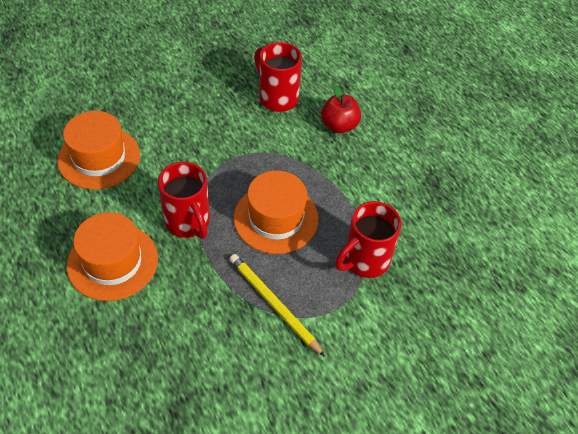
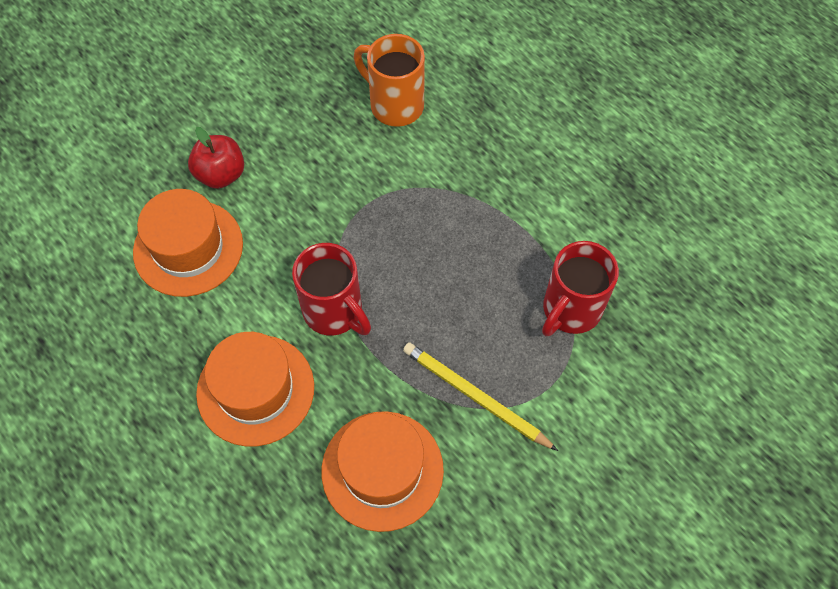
camera: 10 degrees left, 10 degrees up
orange hat [234,171,319,254] -> orange hat moved to [322,411,444,532]
red mug [254,42,302,112] -> orange mug [354,34,425,127]
red apple [321,85,361,133] -> red apple moved to [188,127,244,189]

